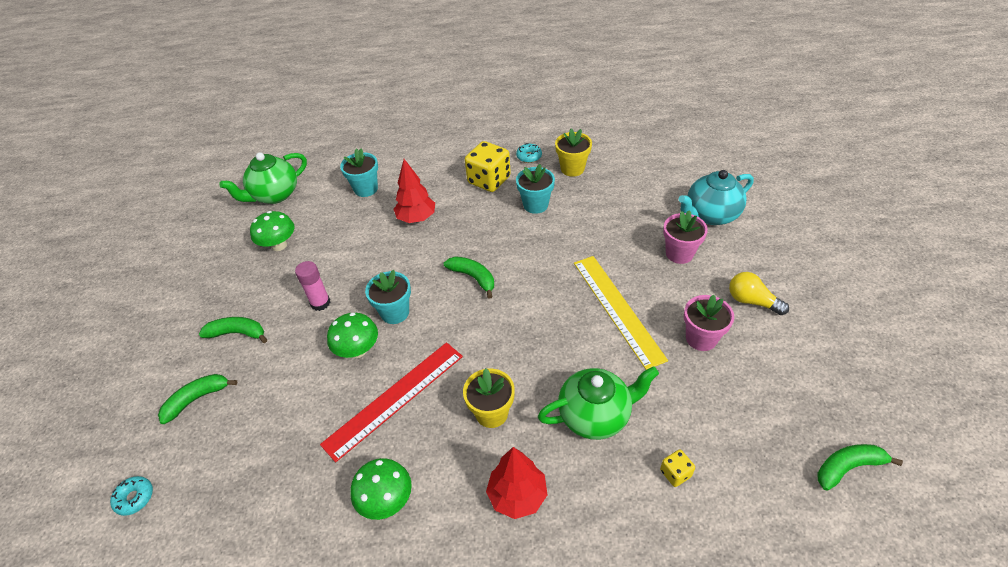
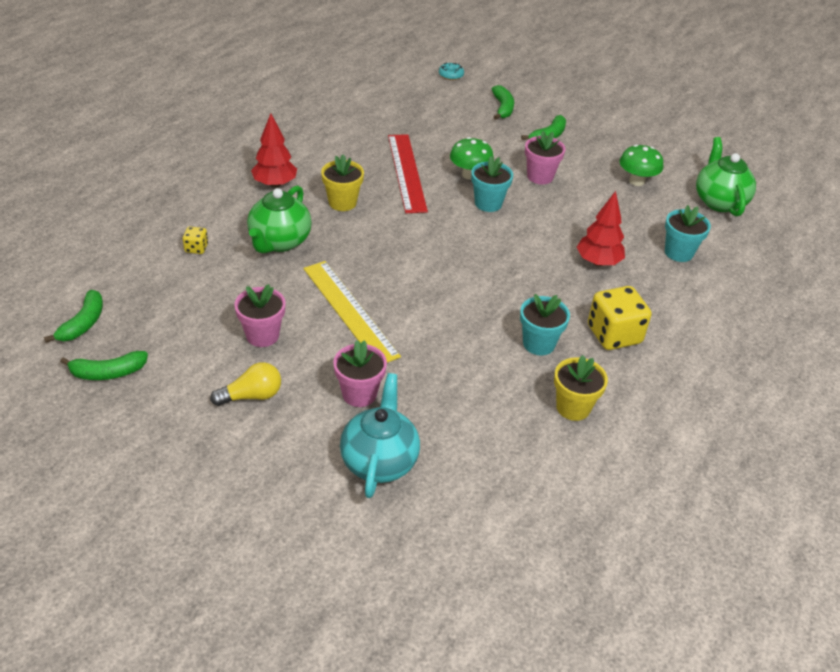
camera: 120 degrees right, 5 degrees down
pink glue stick [295,261,330,311] -> pink flower pot [525,131,566,185]
green mushroom [350,458,412,520] -> none
green banana [444,256,494,298] -> green banana moved to [60,351,148,380]
turquoise donut [516,143,542,163] -> none
yellow ruler [574,256,668,370] -> yellow ruler turned 45 degrees clockwise [303,261,401,363]

